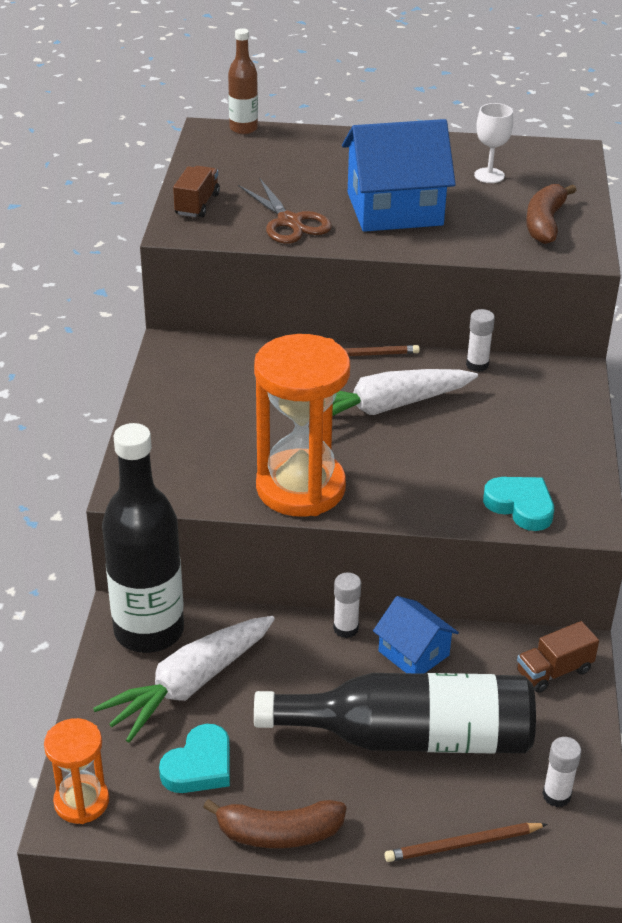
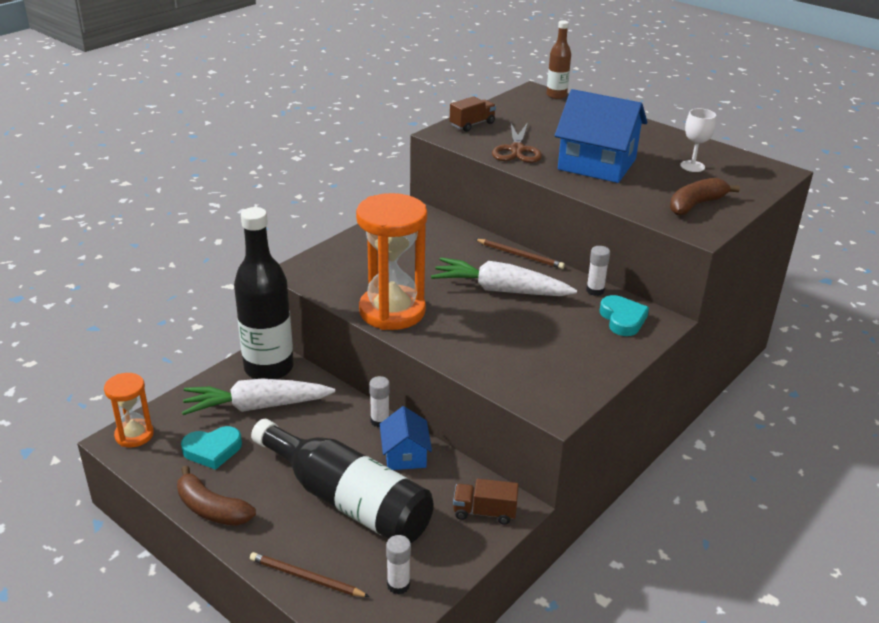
camera: 35 degrees right, 5 degrees down
turquoise heart [483,477,554,531] -> turquoise heart moved to [600,295,649,336]

